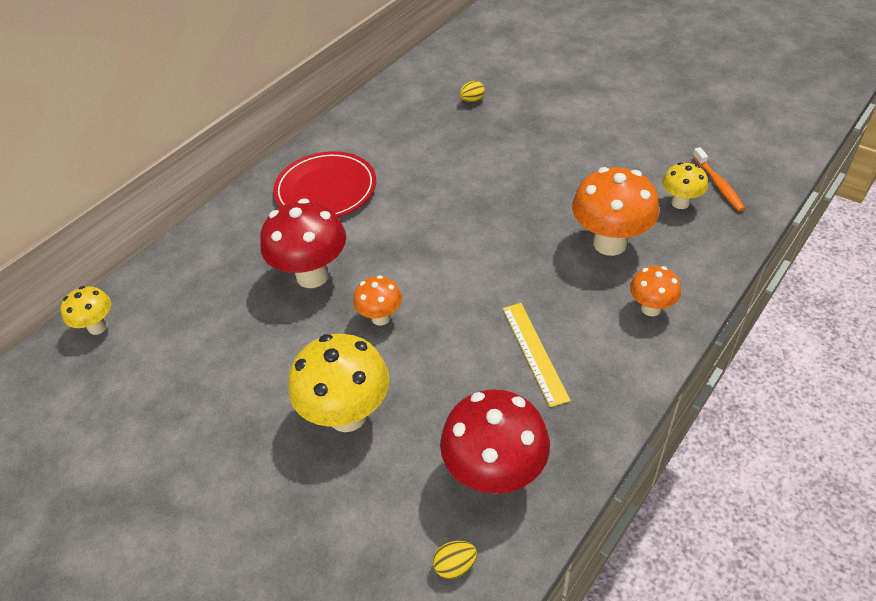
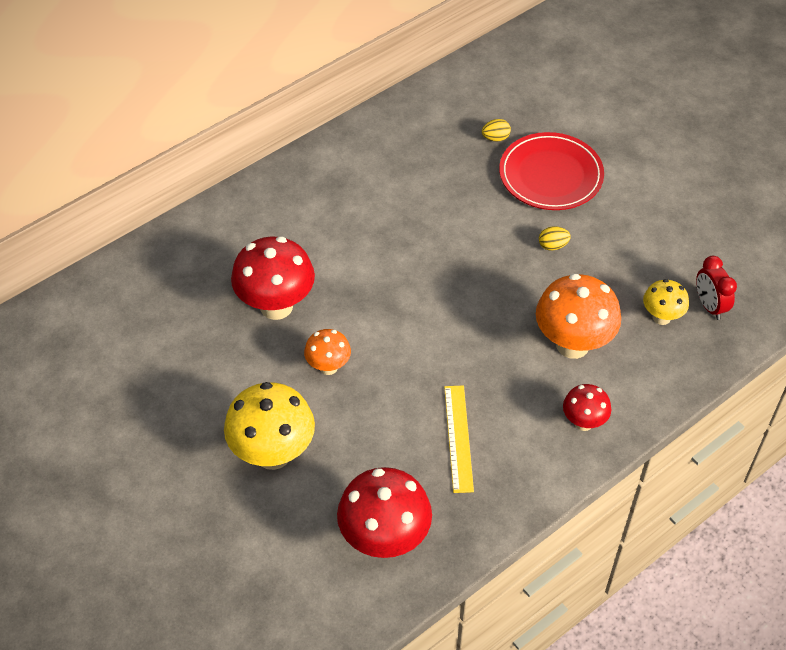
camera: 10 degrees right, 5 degrees up
yellow mushroom [61,286,111,335] -> none
red plate [273,151,376,217] -> red plate moved to [499,132,604,210]
yellow egg [433,541,477,579] -> yellow egg moved to [539,226,571,251]
orange mushroom [630,266,681,316] -> red mushroom [563,384,611,431]
orange toothbrush [693,147,745,211] -> red clock [696,256,737,320]

